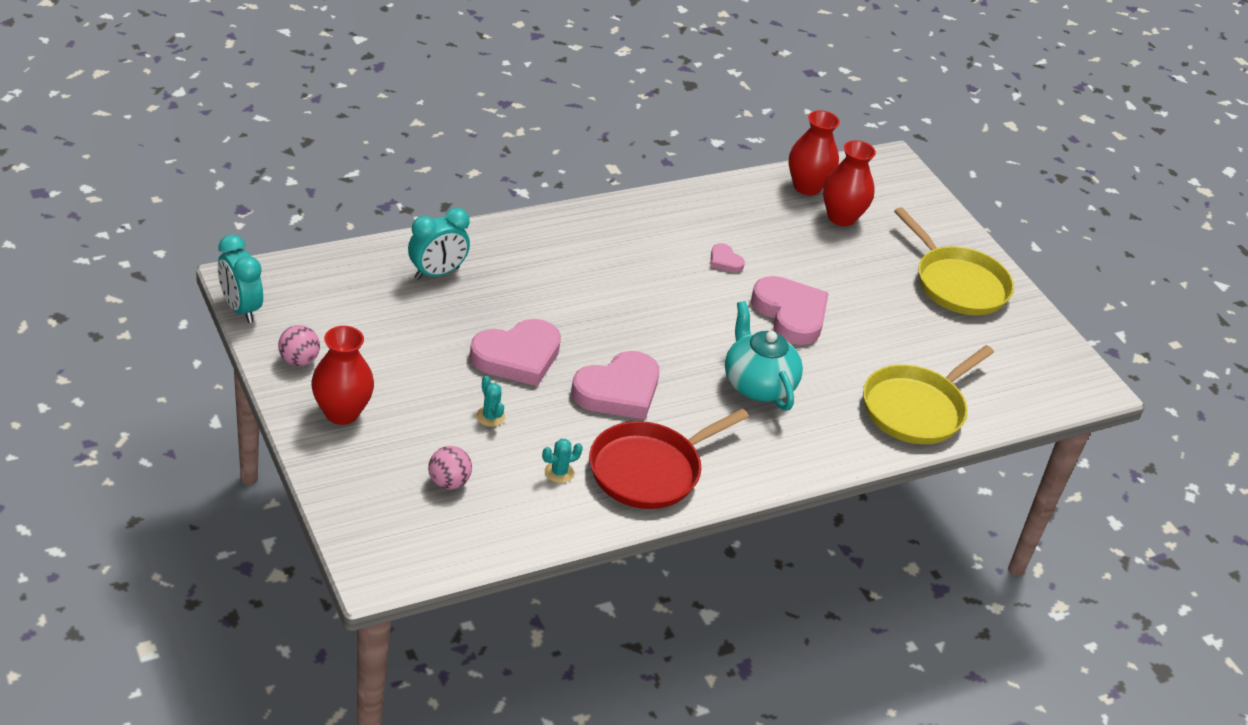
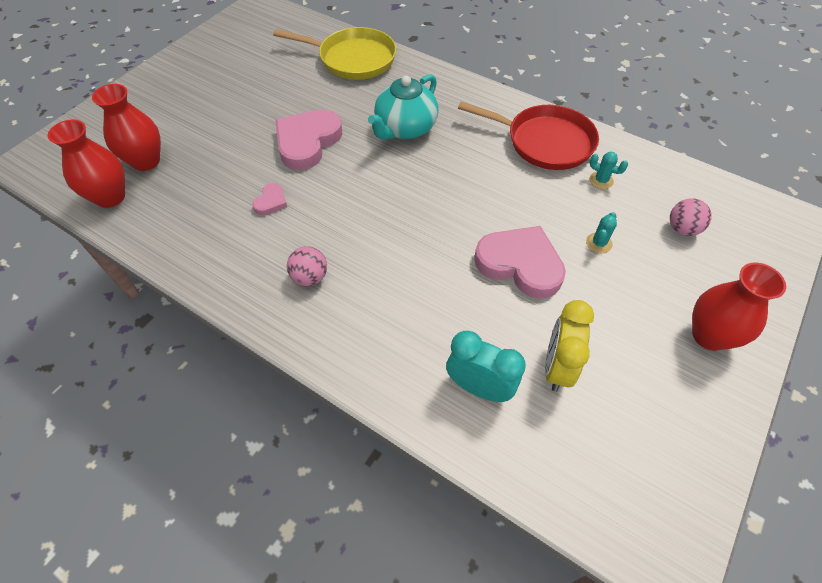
camera: 115 degrees left, 15 degrees up
turquoise clock [218,234,263,323] -> none
pink ball [278,325,320,366] -> pink ball moved to [287,246,327,286]
pink heart [571,351,660,419] -> none
yellow pan [894,207,1014,315] -> none
none -> yellow clock [545,300,594,392]

